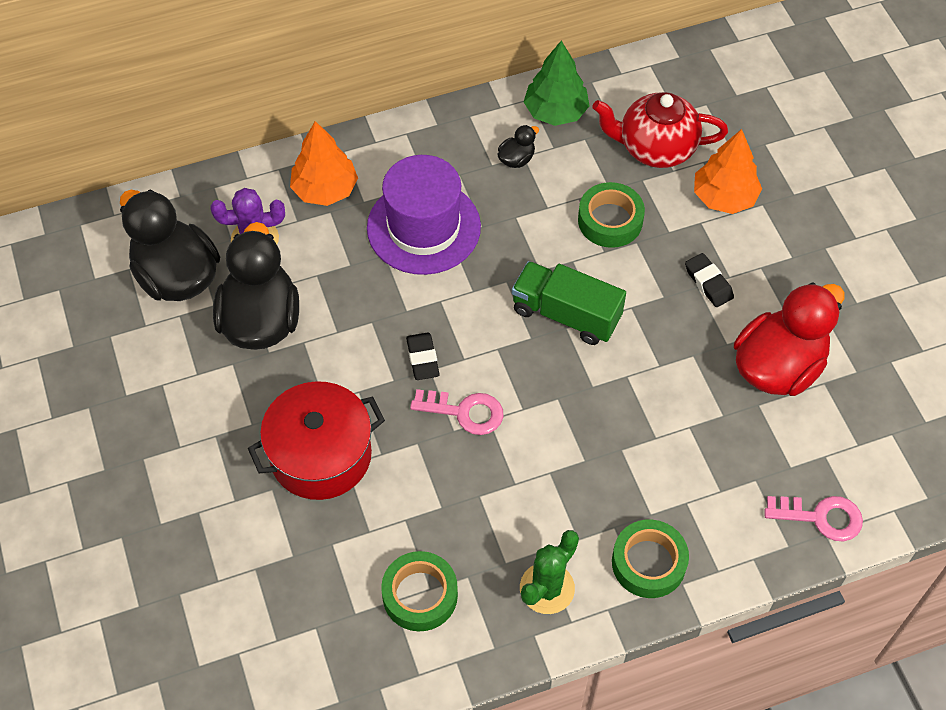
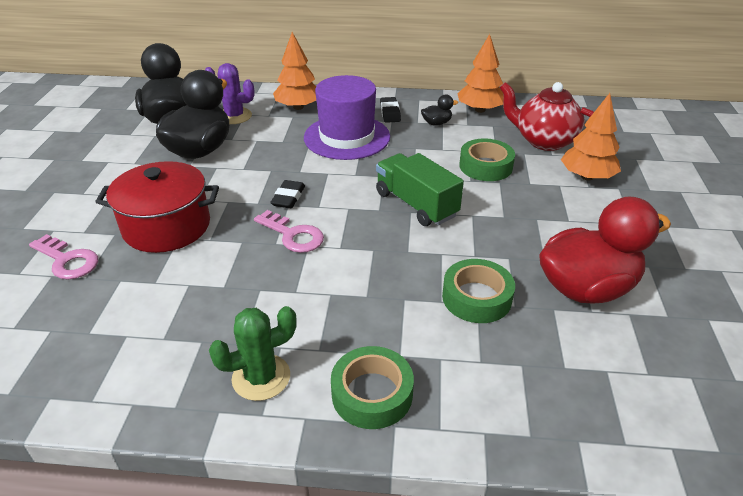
camera: 25 degrees right, 20 degrees down
green tape [381,551,458,631] -> green tape moved to [442,259,515,323]
green tree [524,41,589,126] -> orange tree [457,34,504,113]
black eraser [685,253,734,307] -> black eraser moved to [380,97,401,123]
pink key [765,496,863,542] -> pink key moved to [29,234,98,279]

